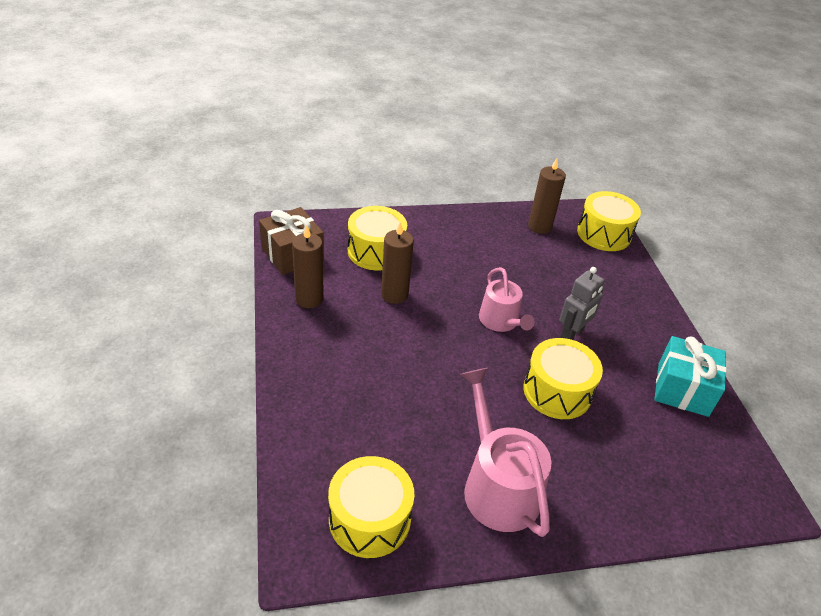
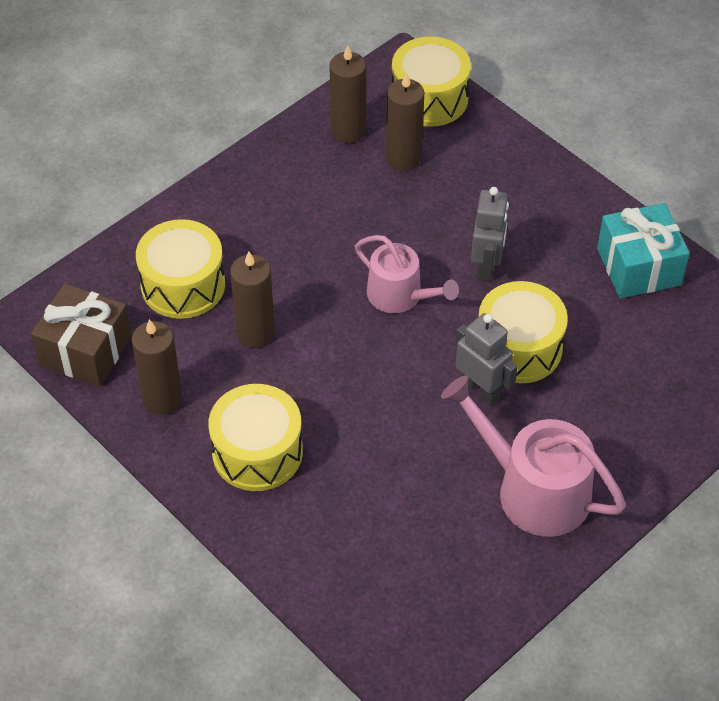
camera: 30 degrees left, 10 degrees up
yellow drum [328,456,414,558] -> yellow drum moved to [208,384,303,491]
none -> brown candle [386,72,424,171]
none -> grey robot [455,313,518,405]

